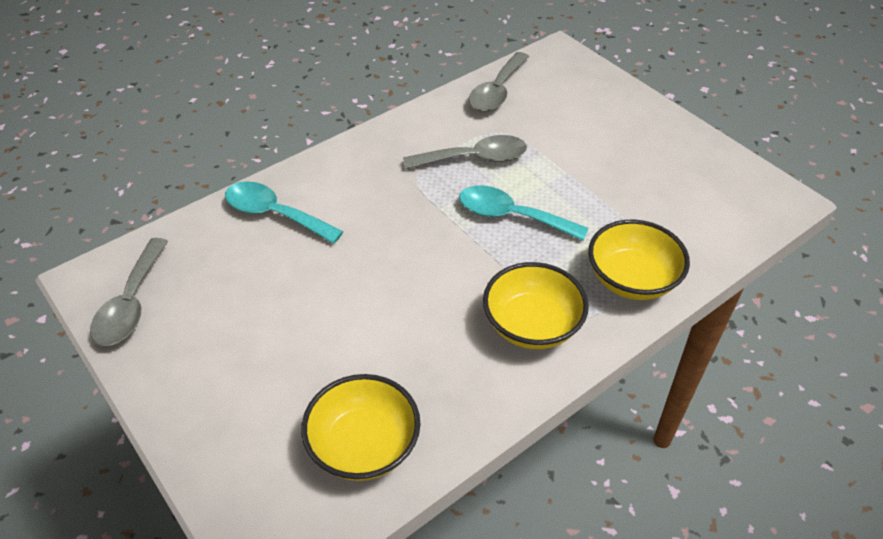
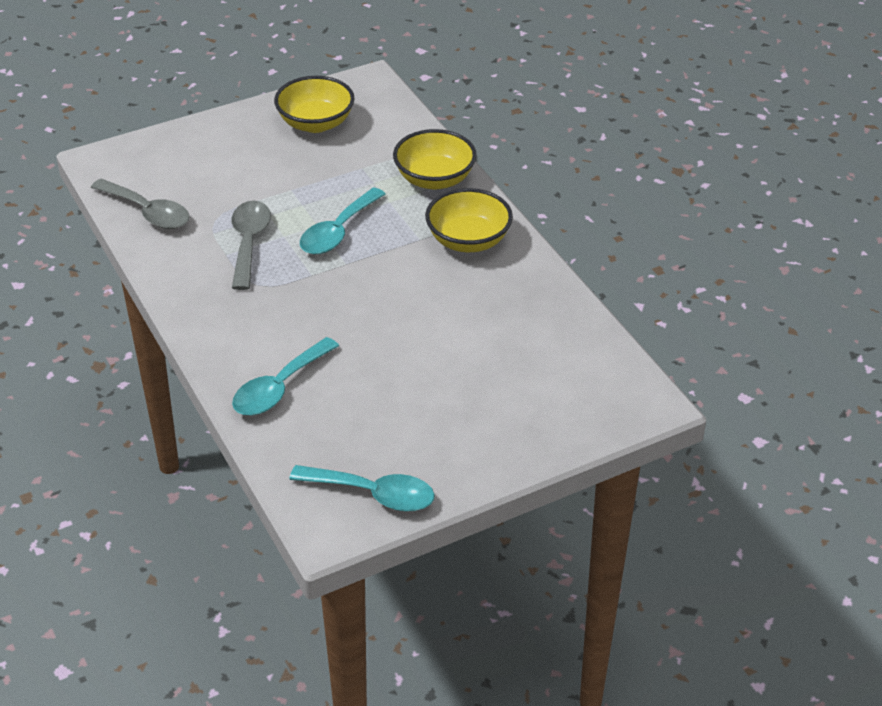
camera: 80 degrees left, 5 degrees down
grey spoon [90,238,168,346] -> turquoise spoon [289,465,435,512]
yellow bowl [301,374,421,481] -> yellow bowl moved to [274,76,354,133]

